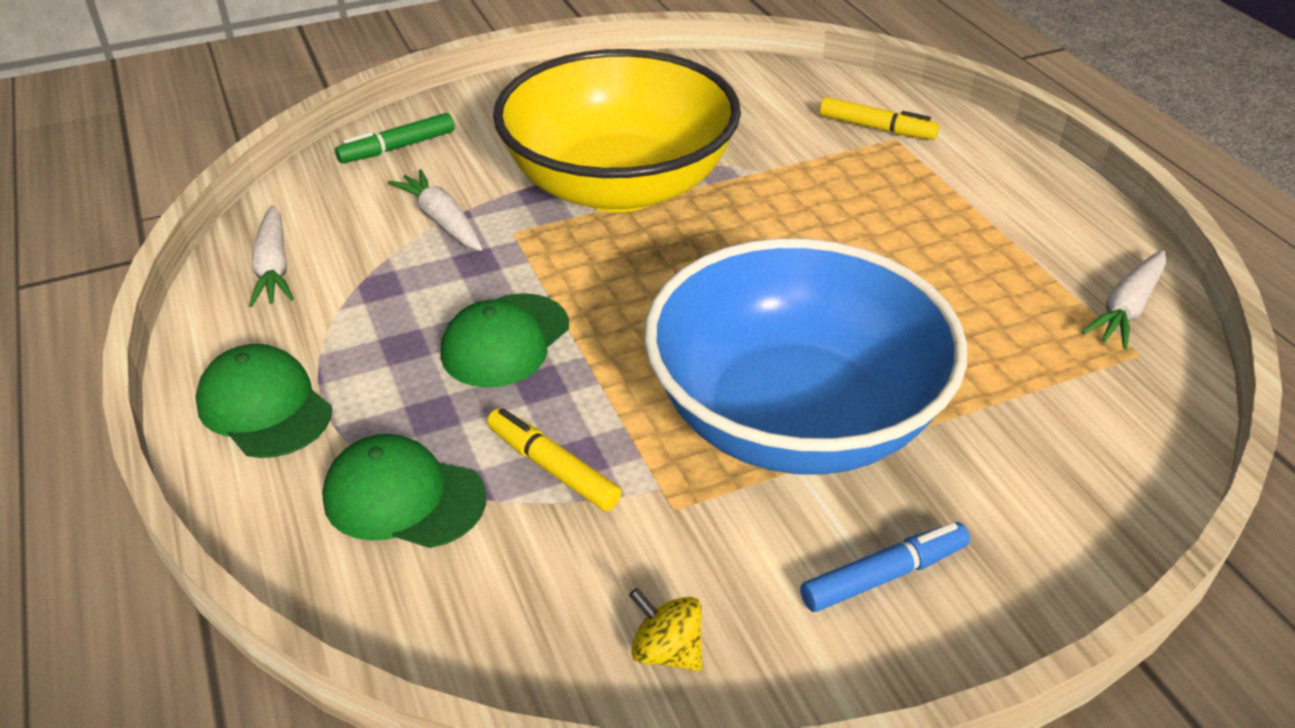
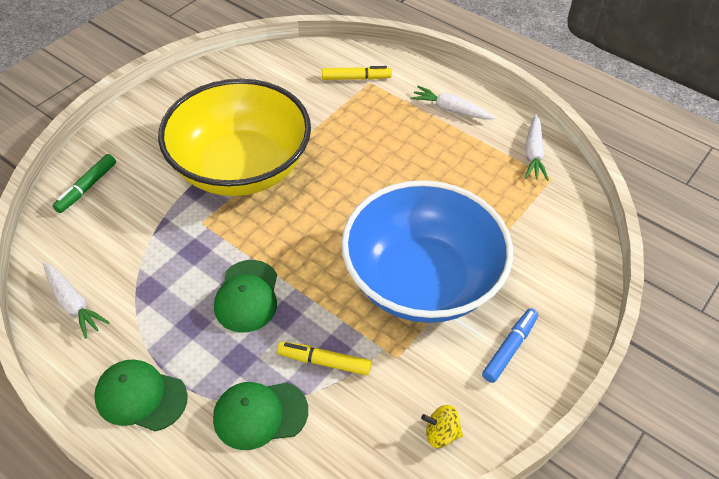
camera: 30 degrees left, 10 degrees up
white carrot [388,169,483,251] -> white carrot moved to [410,86,496,120]

